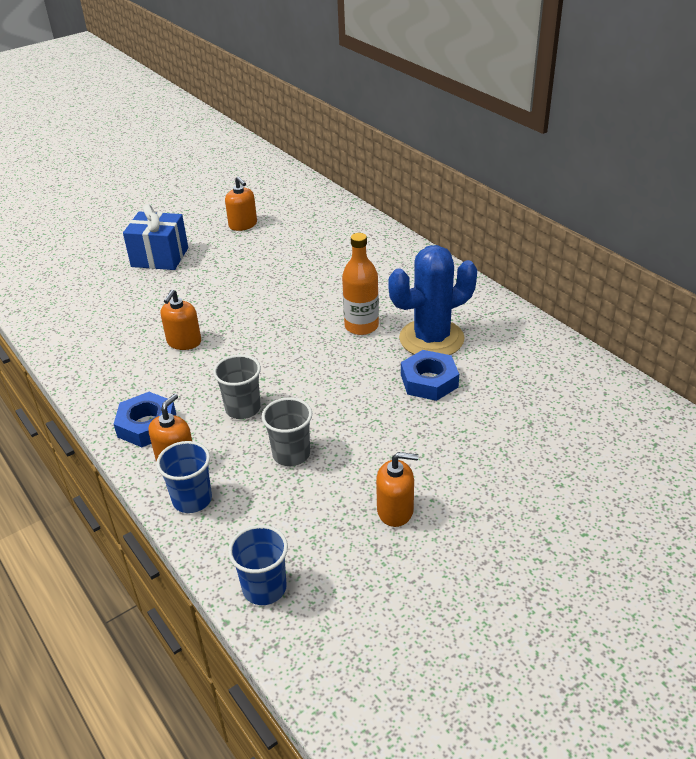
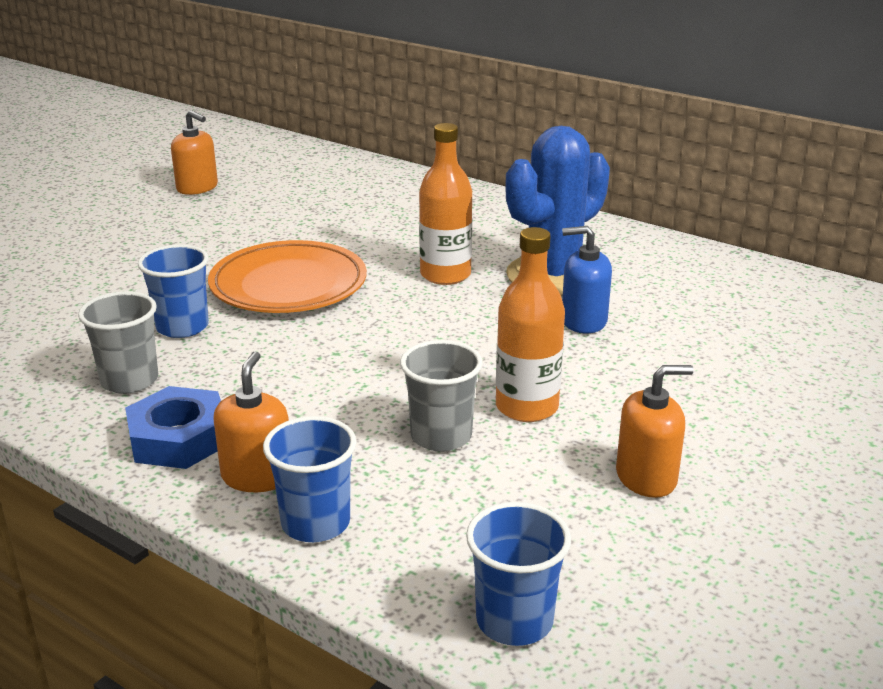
camera: 20 degrees left, 10 degrees down
blue gift [123,204,188,270] -> none
orange soap dispenser [161,290,201,350] -> blue cup [138,245,209,338]
grey cup [213,355,261,419] -> grey cup moved to [78,291,158,394]
blue nut [401,350,459,401] -> blue soap dispenser [562,226,612,333]
none -> orange plate [208,240,367,313]
none -> orange bottle [496,227,565,422]

